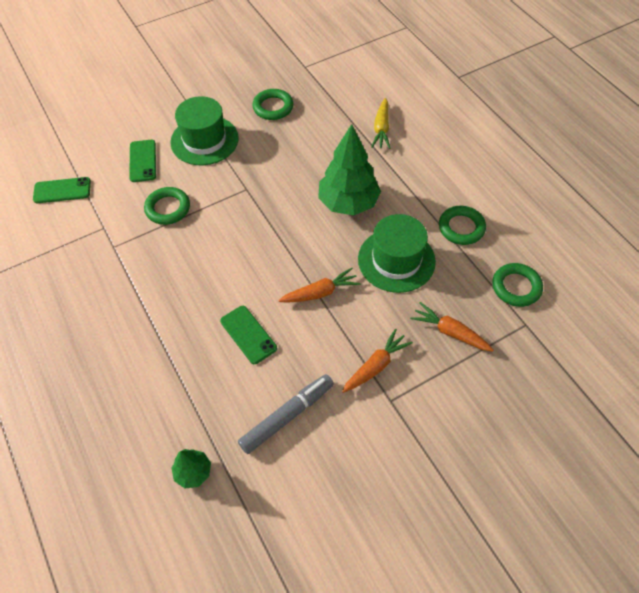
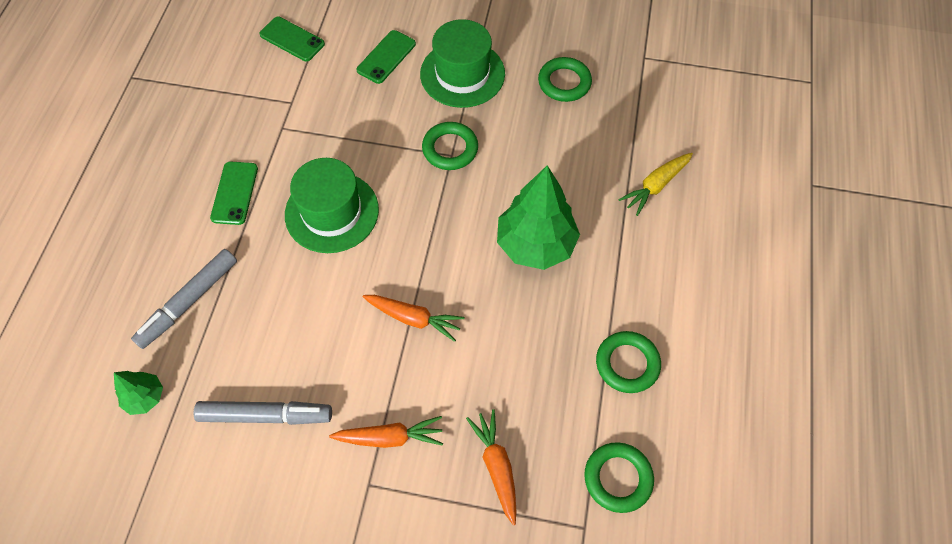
camera: 40 degrees right, 5 degrees up
green ring [144,187,190,225] -> green ring moved to [422,122,478,170]
green phone [220,306,277,364] -> green phone moved to [210,161,258,225]
green hat [358,214,436,293] -> green hat moved to [285,158,379,253]
none -> grey marker [131,249,237,349]

